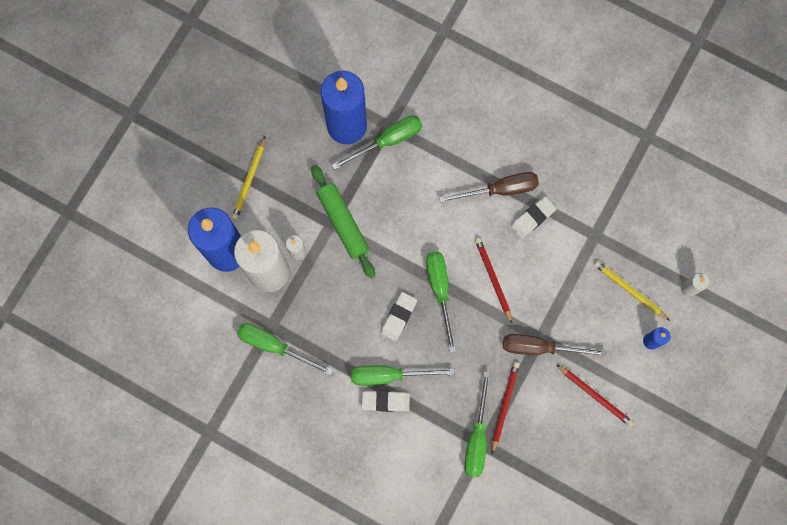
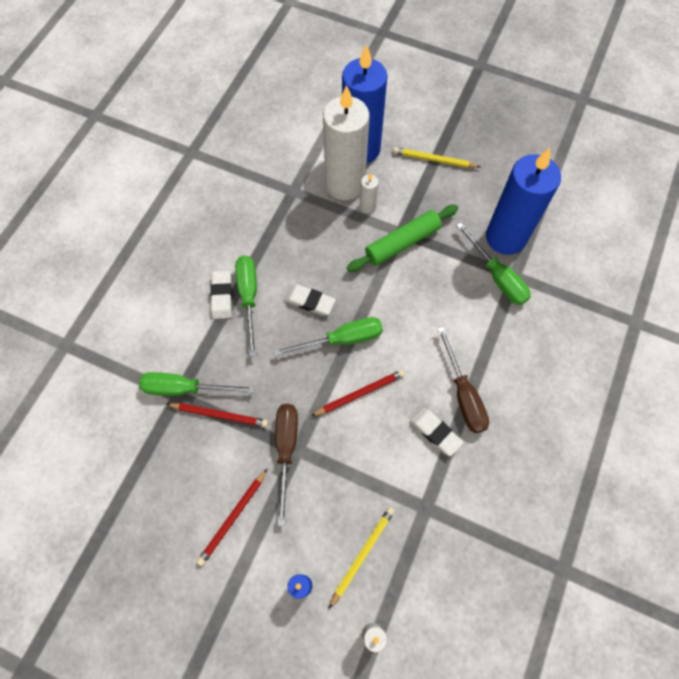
camera: 85 degrees right, 10 degrees down
green screwdriver [237,323,333,376] -> none

